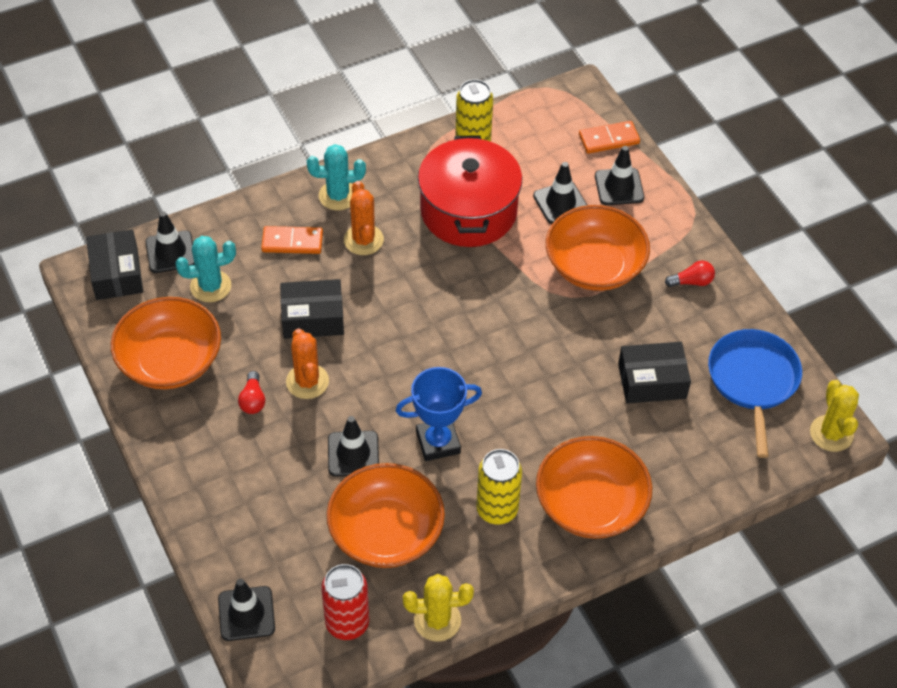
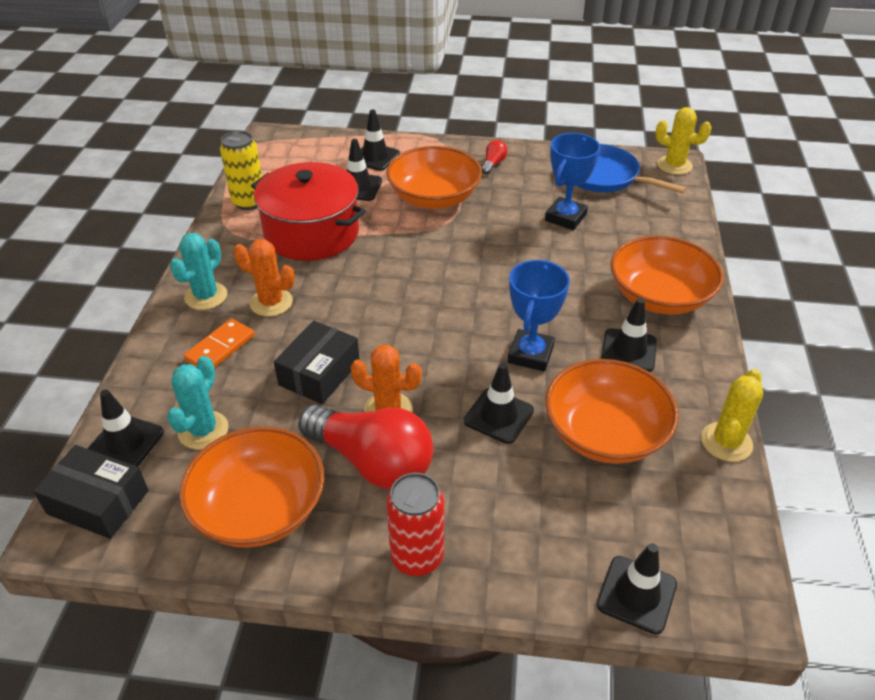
camera: 55 degrees left, 10 degrees down
red light bulb [238,371,265,414] -> red light bulb [298,405,433,489], size x2.42
red can [321,564,369,640] -> red can moved to [386,473,444,576]
yellow can [476,449,522,524] -> black traffic cone [601,298,657,372]
orange domino [579,121,640,154] -> none
black box [618,342,691,404] -> blue trophy [545,133,600,230]

